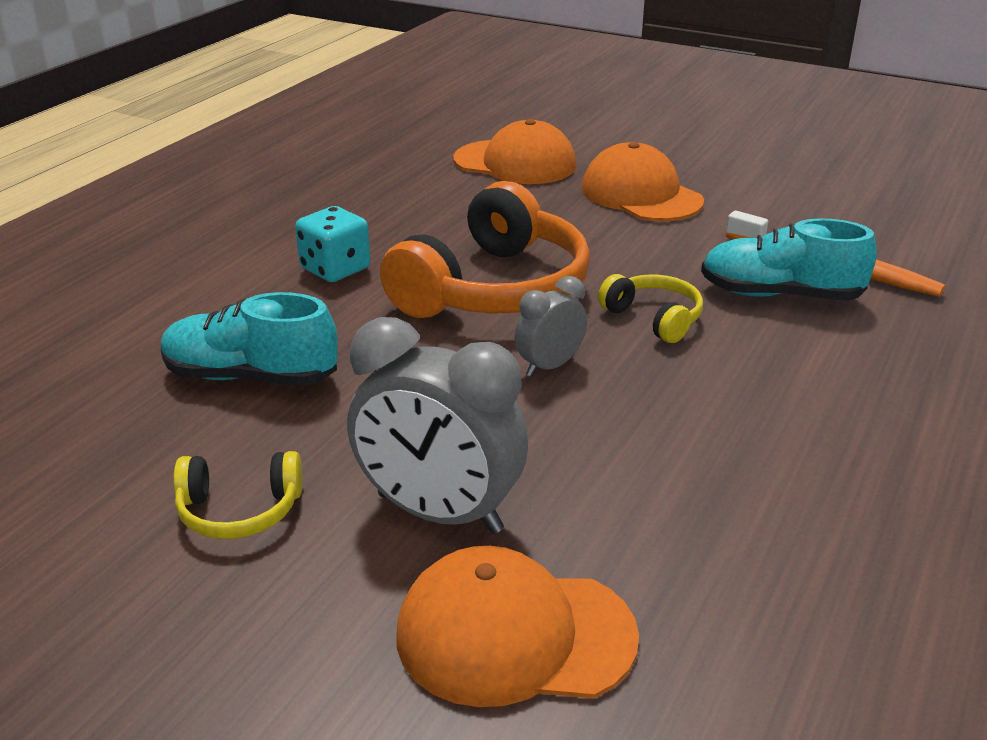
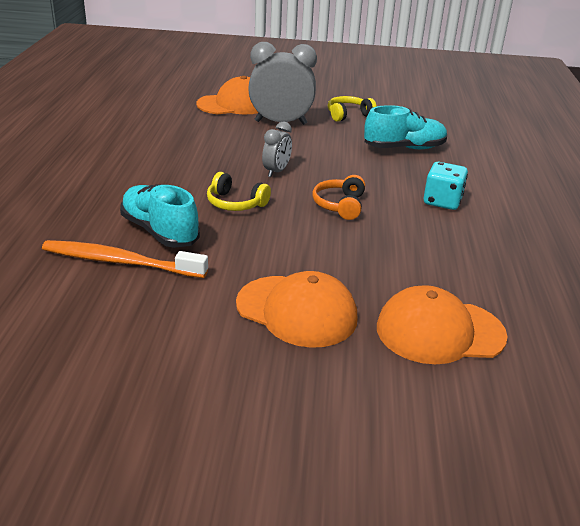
camera: 155 degrees right, 0 degrees up
orange headphones [380,181,590,318] -> orange headphones [313,175,365,220], size x0.48
turquoise shoe [701,218,877,301] -> turquoise shoe turned 120 degrees counterclockwise [120,184,200,248]

